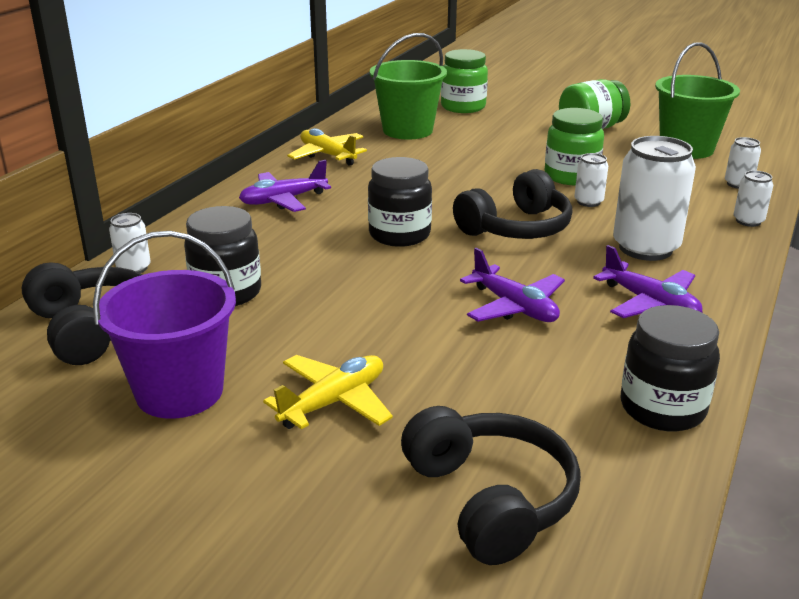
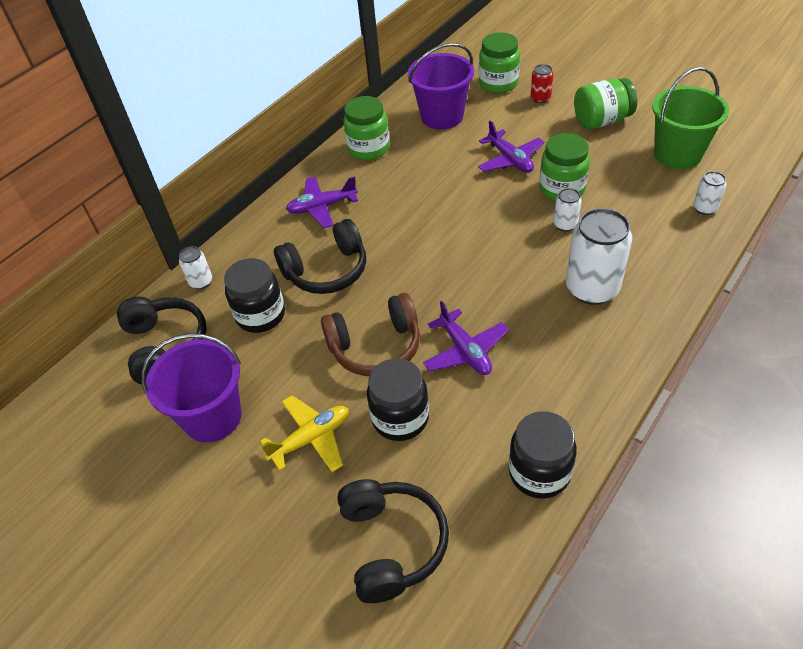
camera: 15 degrees right, 20 degrees up
yellow plane [287,128,367,166] -> green jar [343,96,389,160]
black jar [368,157,432,247] -> black jar moved to [367,358,429,441]
green bucket [370,33,447,139] -> purple bucket [408,43,474,130]
black headphones [453,169,572,239] -> black headphones moved to [274,219,366,294]
purple plane [593,245,702,318] -> purple plane moved to [478,120,545,173]
white can [734,170,773,227] -> none
none -> brown headphones [321,293,420,376]
none -> red can [531,64,553,103]

